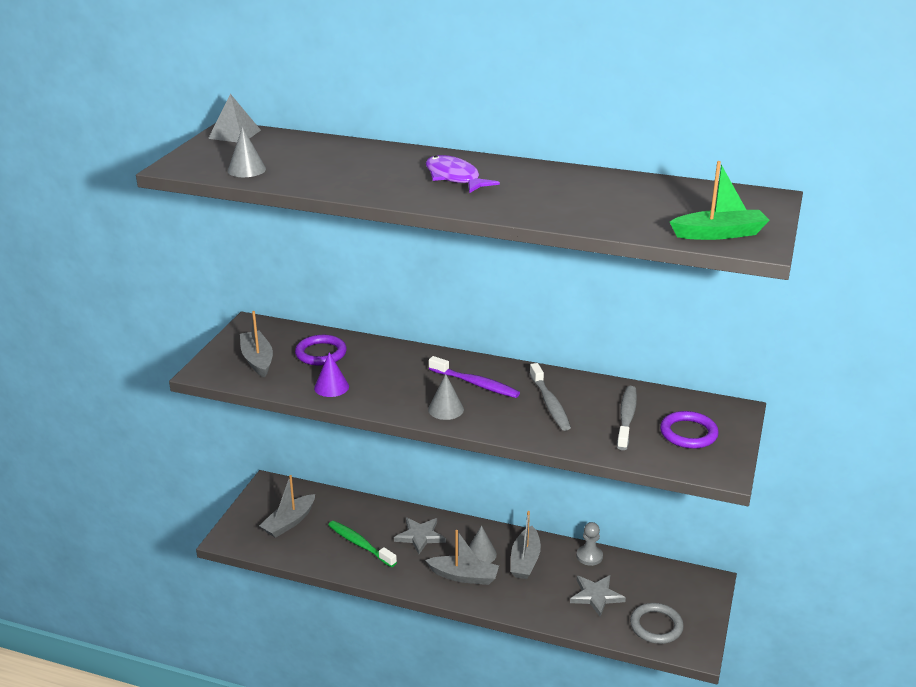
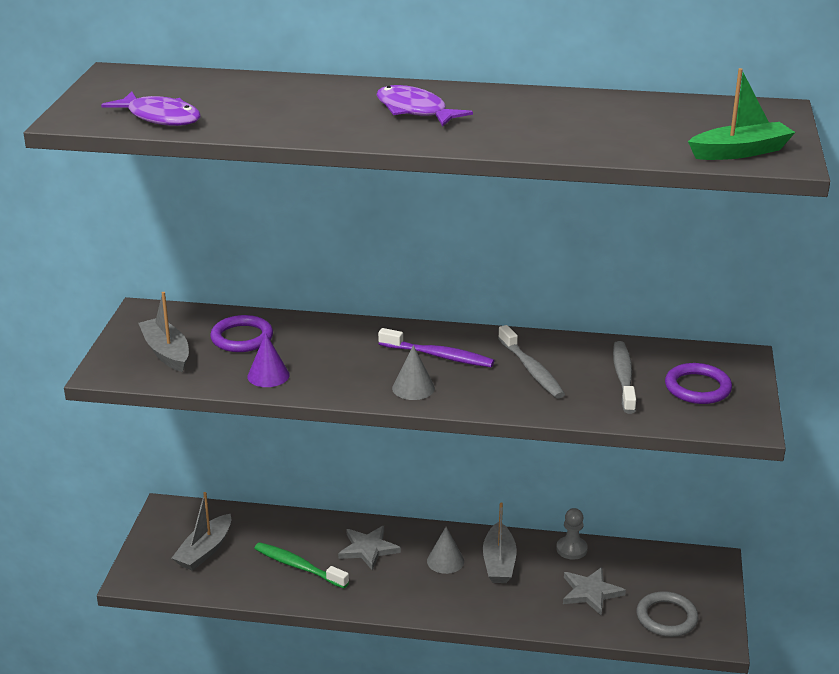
camera: 10 degrees left, 0 degrees up
grey pyramid [208,94,261,142] -> none
grey cone [228,127,266,177] -> purple fish [101,91,201,126]
grey boat [425,530,499,585] -> none

